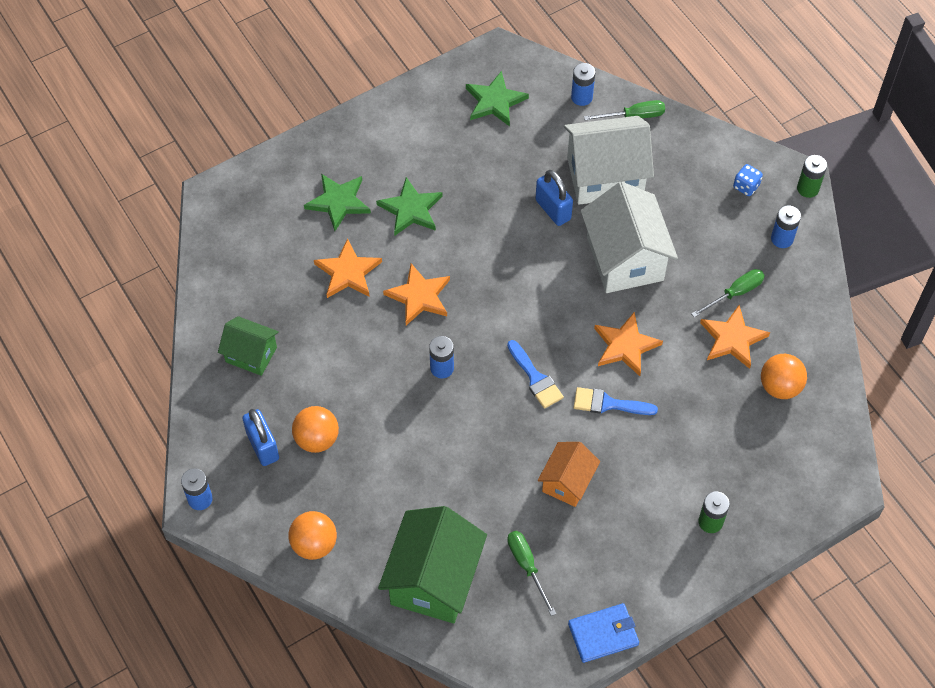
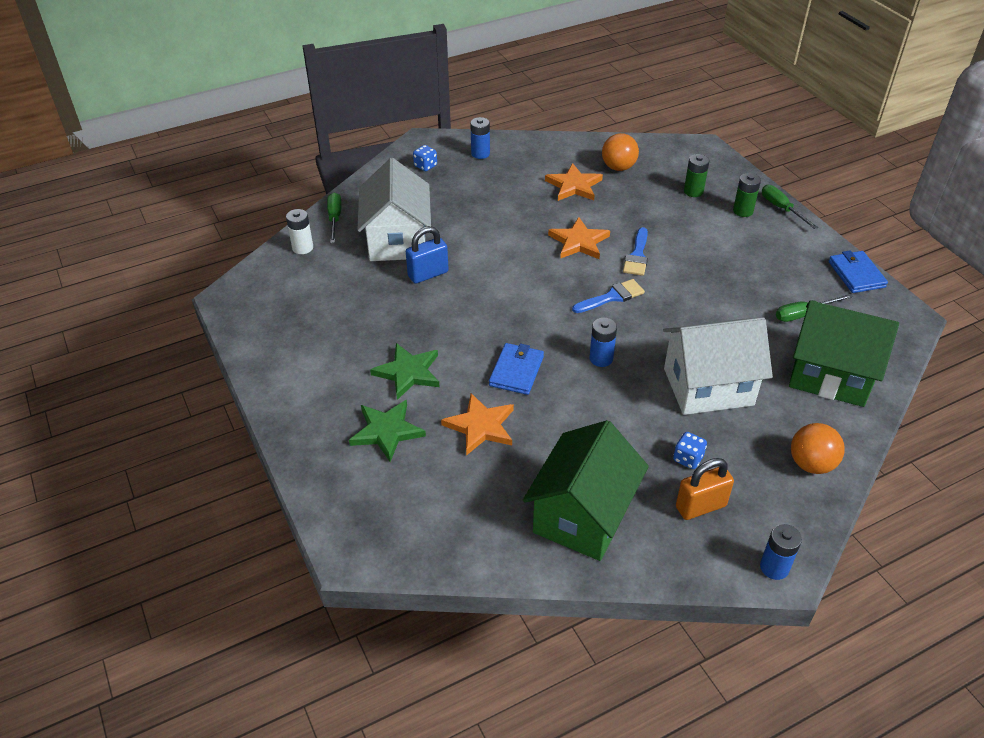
camera: 85 degrees left, 15 degrees down
green house [218,316,279,376] -> green house [523,420,649,561], size x1.76
blue padlock [242,409,279,466] -> orange padlock [676,458,734,520]
orange ball [292,406,339,453] -> blue dice [673,432,707,469]
orange star [383,264,450,325] -> blue wallet [489,343,544,395]
green star [466,71,529,127] -> none
orange house [538,442,600,507] -> none
blue battery [571,63,595,106] -> white battery [286,209,313,254]
white house [581,182,678,293] -> white house moved to [663,317,773,415]
green screwdriver [691,269,765,317] -> green screwdriver moved to [762,185,818,229]
green battery [797,155,827,198] -> green battery moved to [684,154,710,197]

